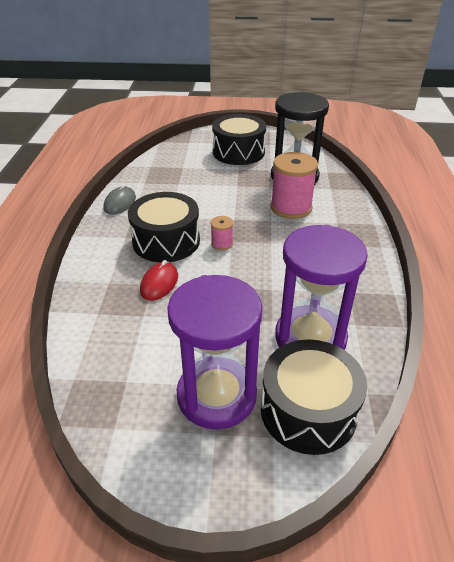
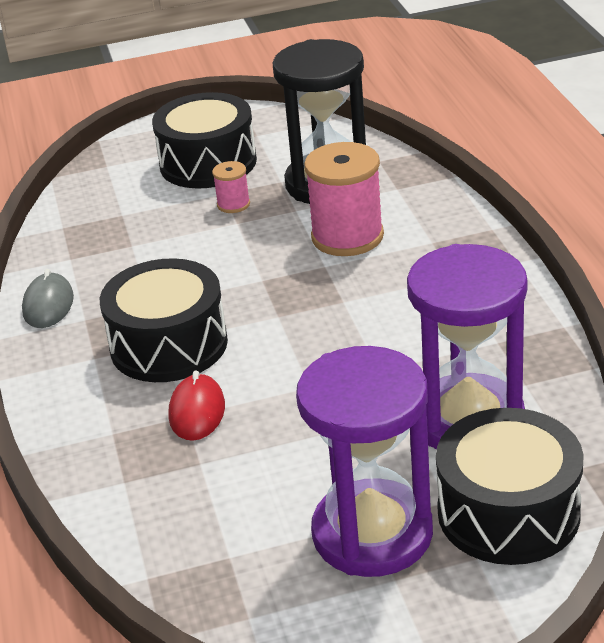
camera: 15 degrees left, 5 degrees down
pink spool [211,216,233,251] -> pink spool moved to [212,161,250,213]

